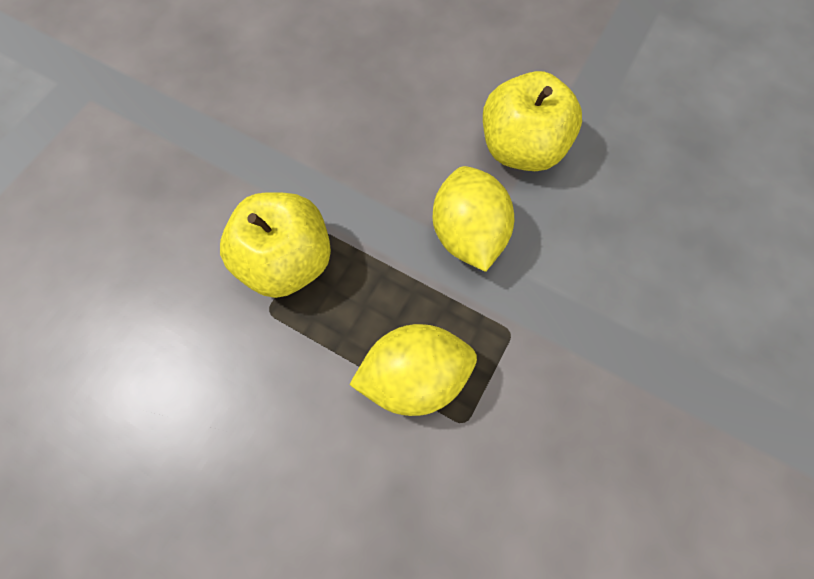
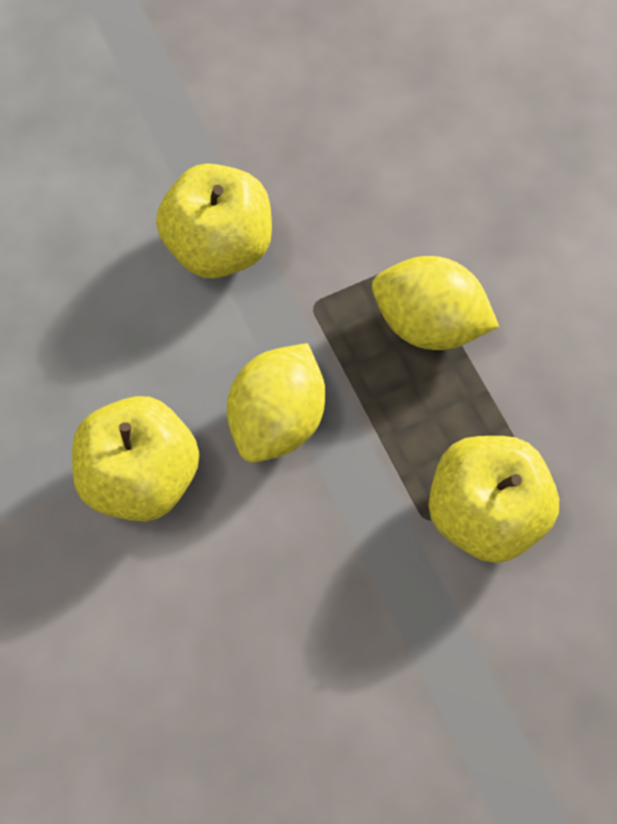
camera: 145 degrees left, 0 degrees up
none -> yellow apple [156,163,272,278]

